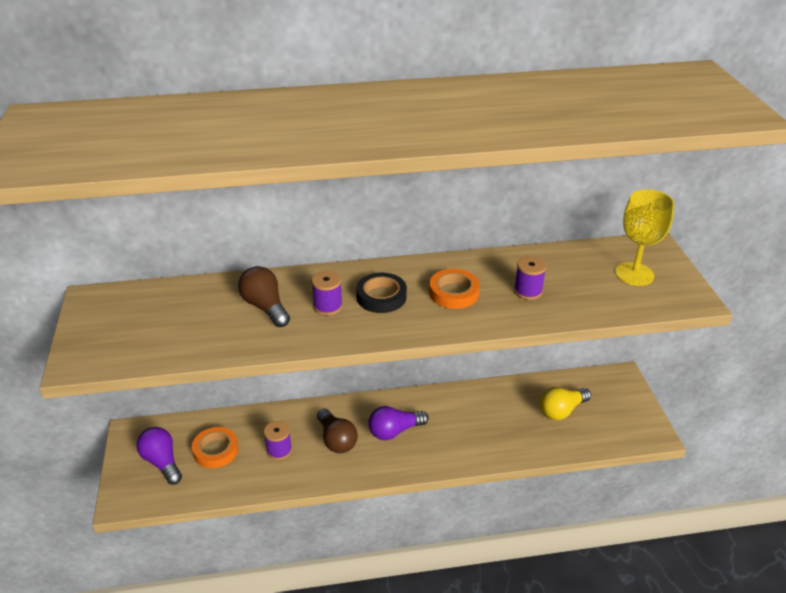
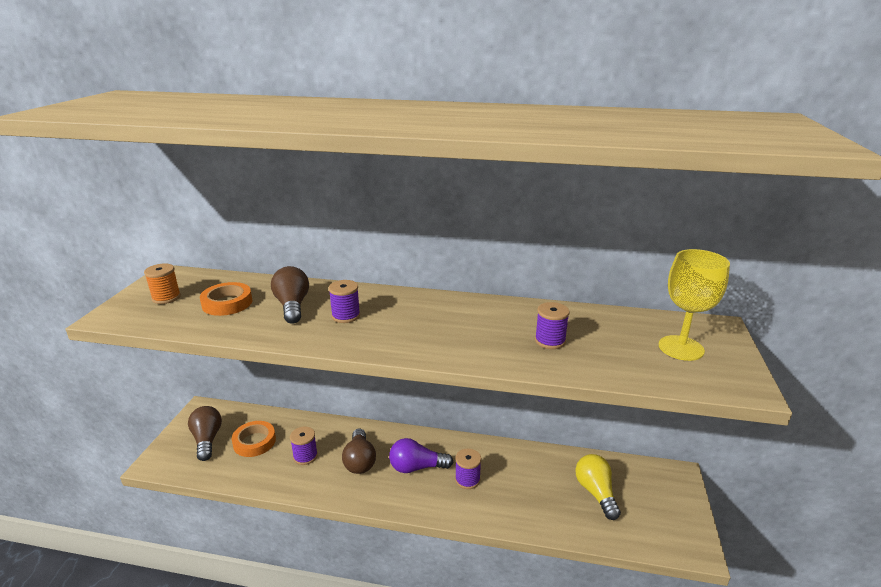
camera: 20 degrees right, 10 degrees down
purple light bulb [137,427,182,485] -> brown light bulb [188,406,222,461]
black tape [356,273,407,313] -> none
orange tape [429,269,480,309] -> orange tape moved to [200,282,252,316]
yellow light bulb [540,387,591,420] -> yellow light bulb turned 90 degrees clockwise [575,454,621,520]
none -> orange spool [144,263,181,304]
none -> purple spool [455,449,481,489]

